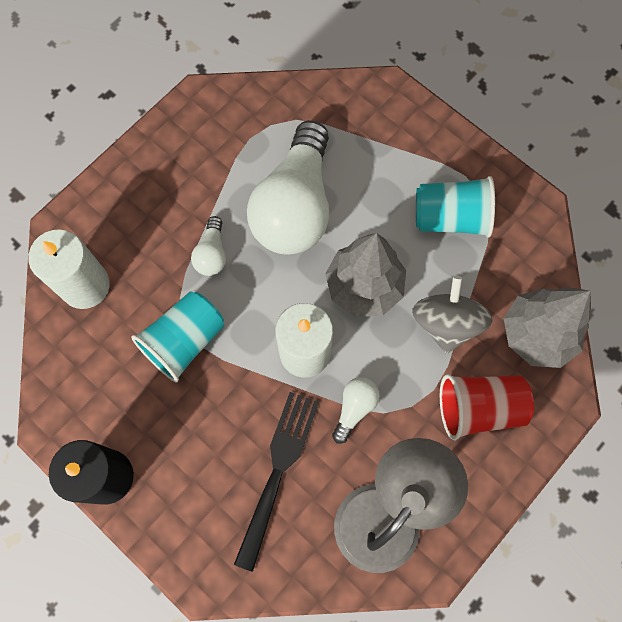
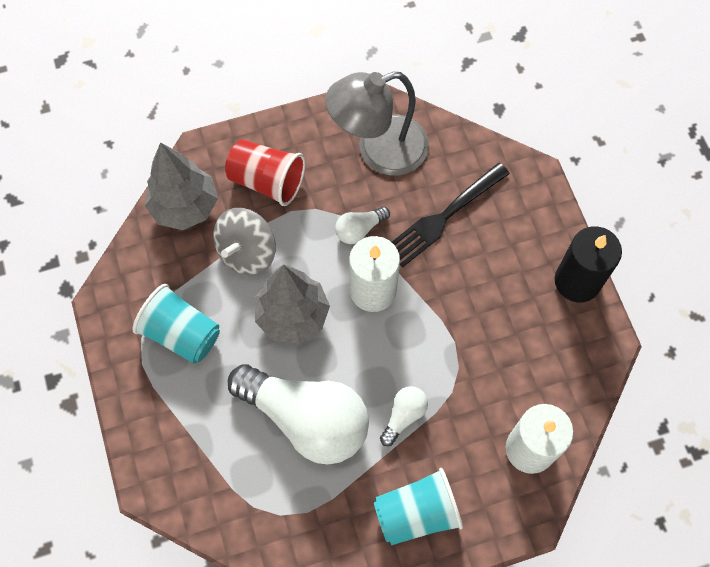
camera: 150 degrees left, 5 degrees down
turquoise cup [132,291,224,382] -> turquoise cup moved to [374,468,463,545]
white light bulb [247,120,329,255] -> white light bulb turned 75 degrees clockwise [228,364,369,464]

